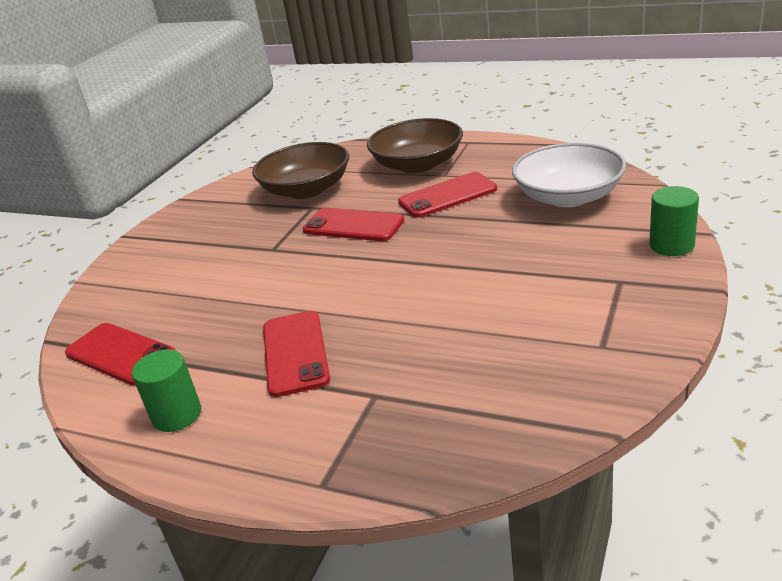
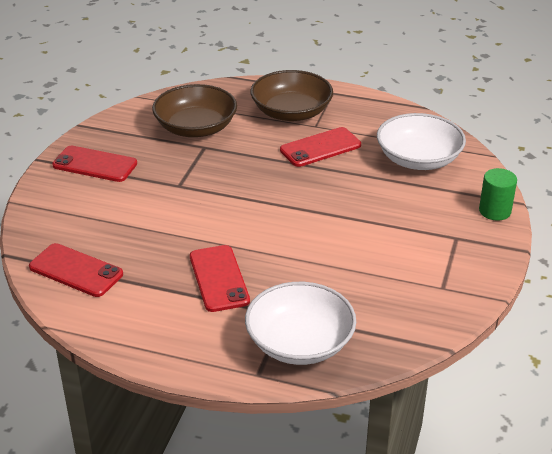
camera: 10 degrees left, 5 degrees up
green cylinder [132,349,201,432] -> none
red phone [303,208,404,241] -> red phone moved to [52,146,137,182]
none -> white bowl [245,282,356,365]

